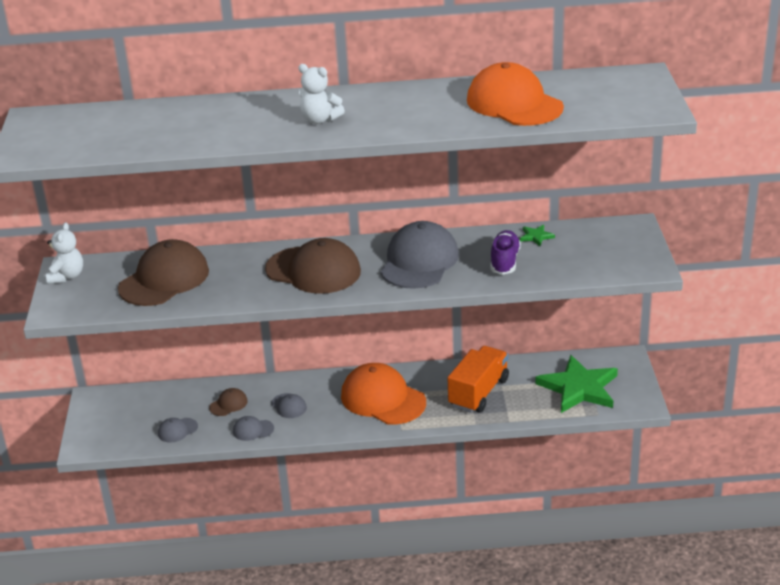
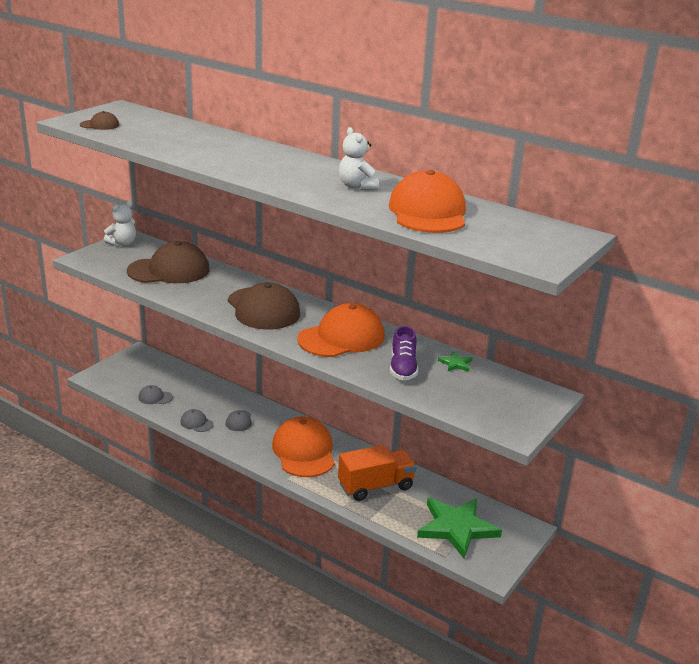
camera: 35 degrees right, 5 degrees down
brown cap [209,388,248,416] -> brown cap moved to [80,111,119,130]
white teddy bear [298,64,345,124] -> white teddy bear moved to [339,127,379,190]
grey cap [381,221,459,289] -> orange cap [297,303,385,357]
purple shoe [491,230,521,275] -> purple shoe turned 135 degrees clockwise [390,326,418,380]

